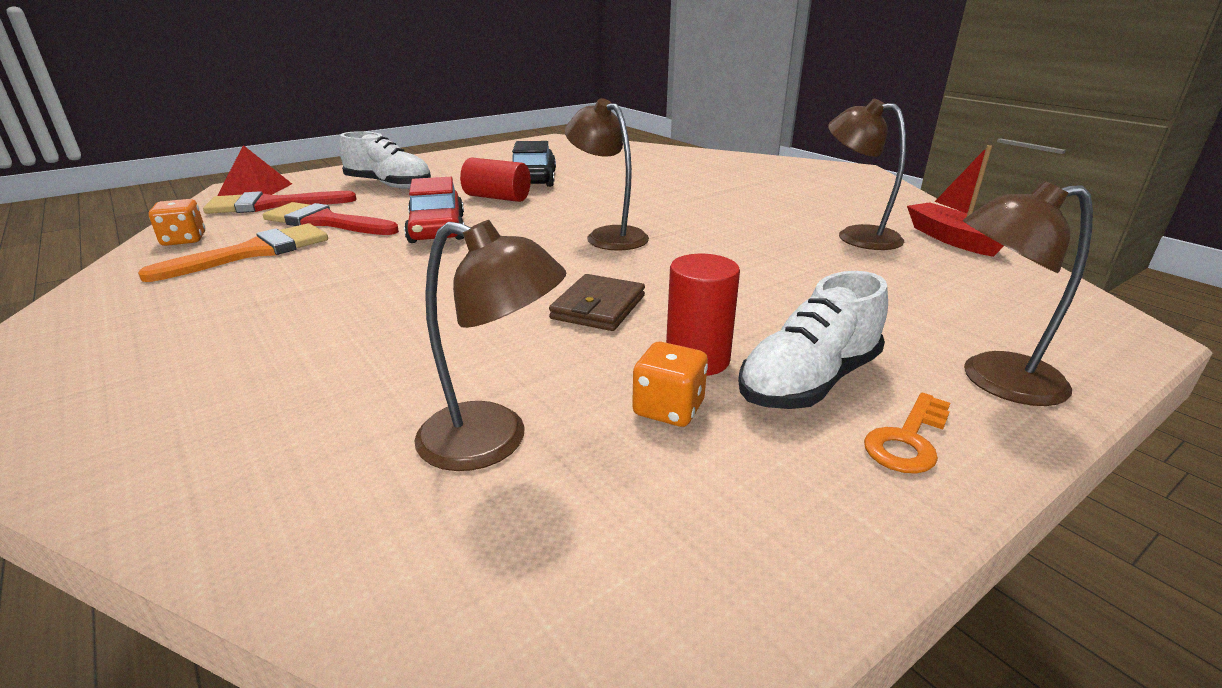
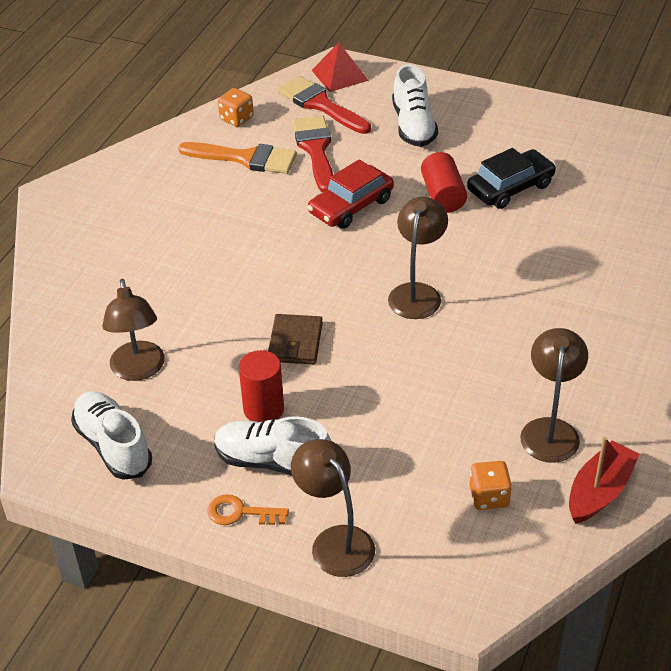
camera: 60 degrees right, 15 degrees up
brown wallet [549,274,645,331] -> brown wallet turned 75 degrees counterclockwise [268,314,323,364]
orange dice [632,342,708,427] -> orange dice moved to [469,461,512,510]
none -> white shoe [71,391,152,480]

